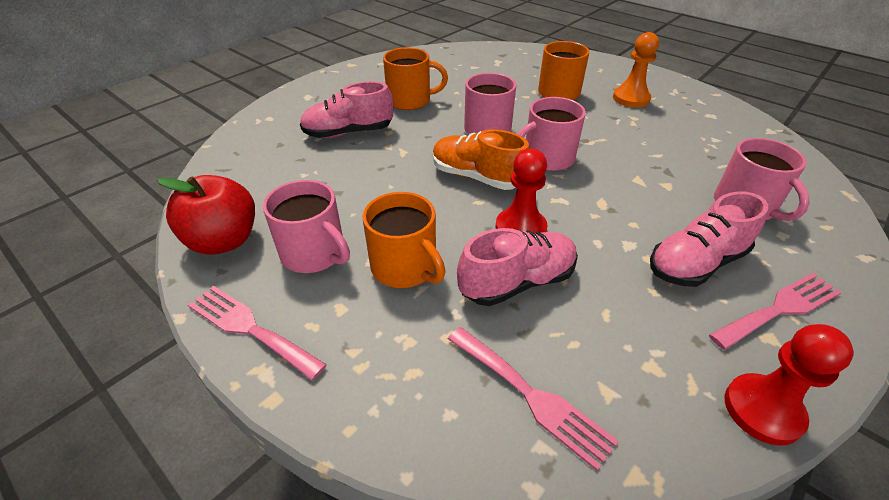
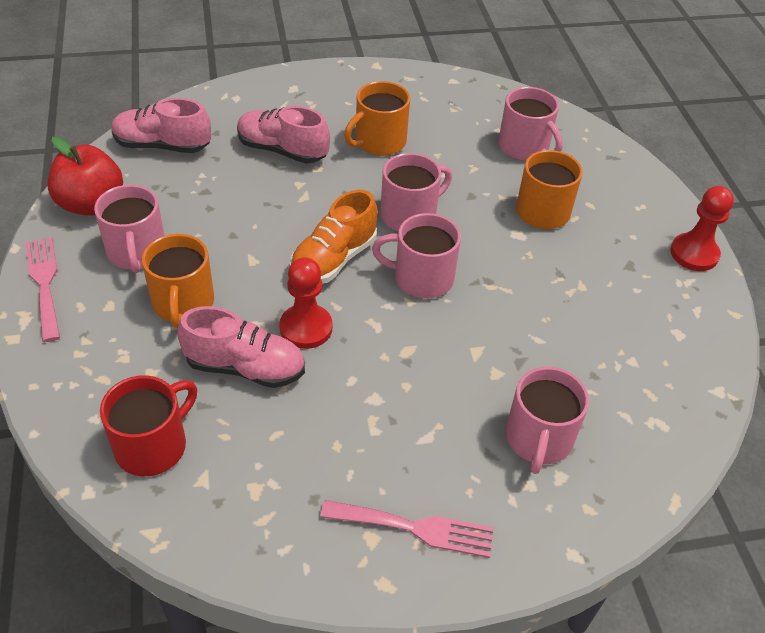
camera: 35 degrees right, 5 degrees up
orange mug [383,47,448,110] -> orange mug turned 105 degrees clockwise [344,81,410,156]
orange shoe [433,129,530,190] -> orange shoe turned 120 degrees counterclockwise [290,190,378,284]
pink fork [448,327,618,471] -> red mug [100,375,197,476]
orange pawn [613,32,659,107] -> none
pink shoe [650,192,768,287] -> pink shoe moved to [111,98,211,153]
red pawn [725,324,854,446] -> red pawn moved to [670,186,734,271]
none -> pink mug [498,87,563,161]

